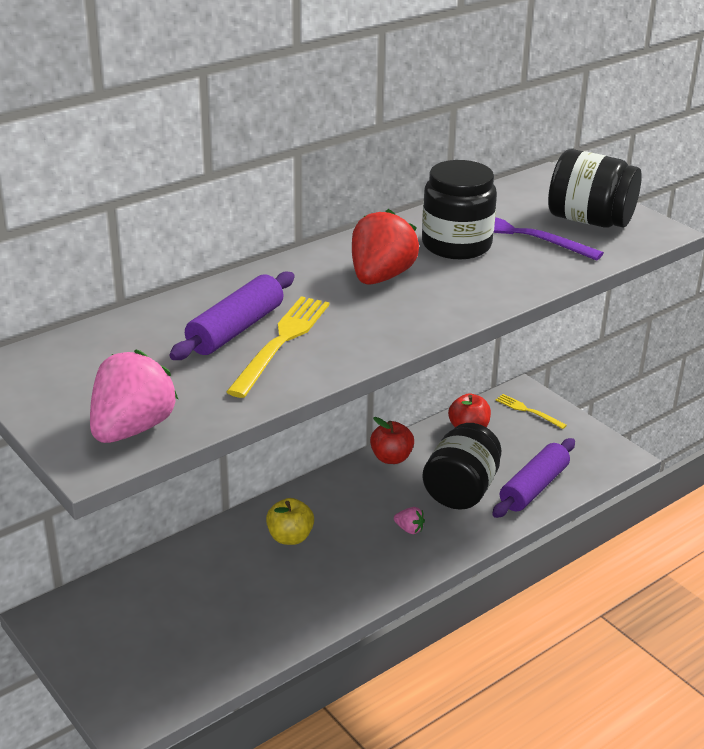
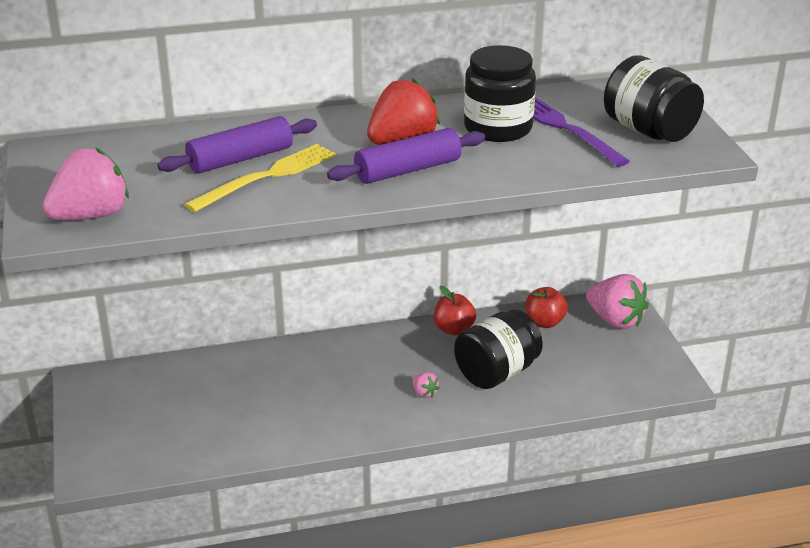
camera: 25 degrees right, 0 degrees up
yellow apple [266,498,314,545] -> none
purple rolling pin [492,438,575,518] -> purple rolling pin moved to [327,128,485,184]
yellow fork [495,394,567,429] -> pink strawberry [586,274,649,329]

